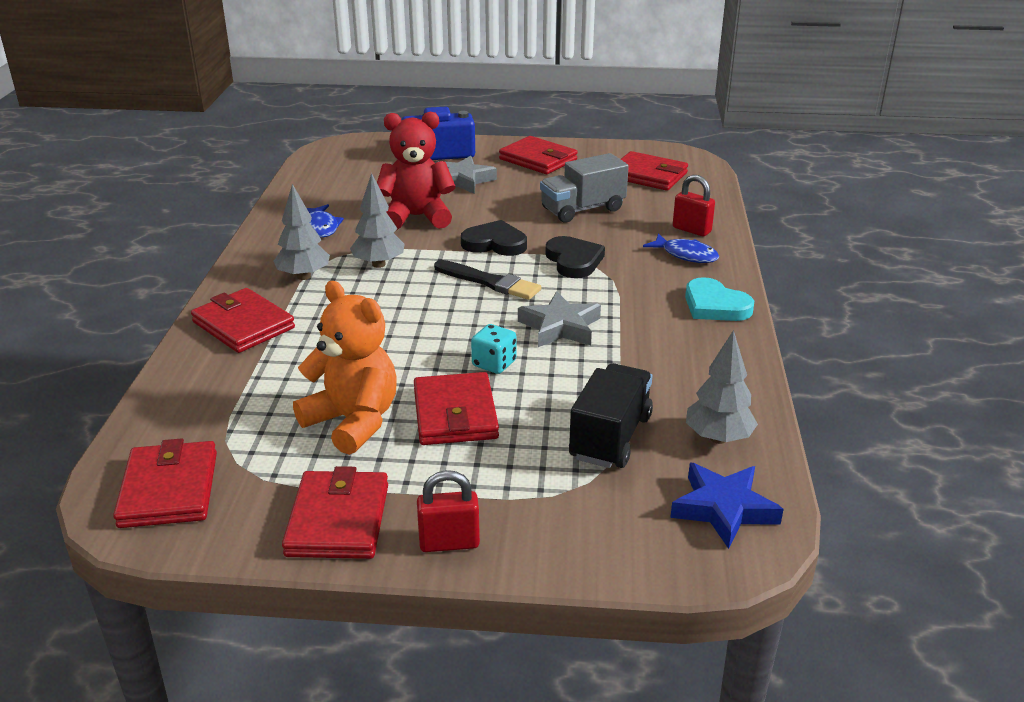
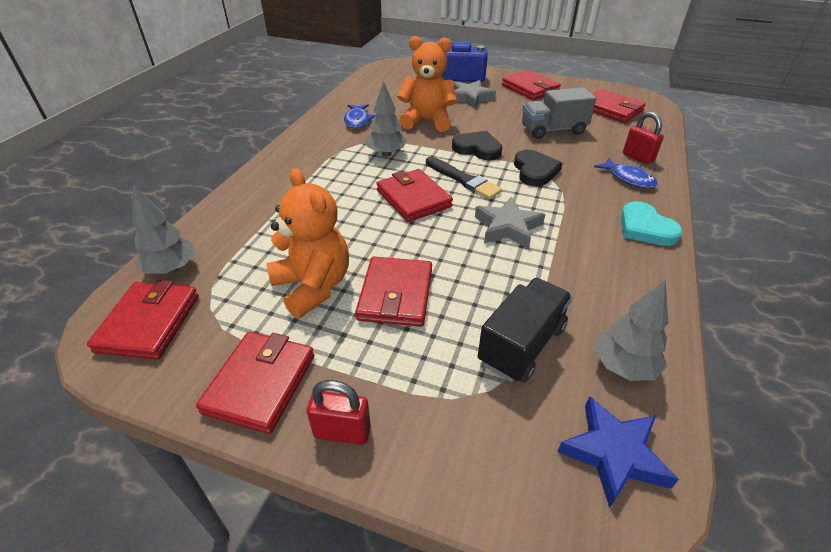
camera: 15 degrees right, 10 degrees up
red wallet [191,288,295,353] -> red wallet moved to [376,169,453,222]
grey tree [274,184,330,280] -> grey tree moved to [132,185,195,274]
red teddy bear [377,112,456,230] -> orange teddy bear [397,36,457,132]
turquoise dice [471,324,517,374] -> none

